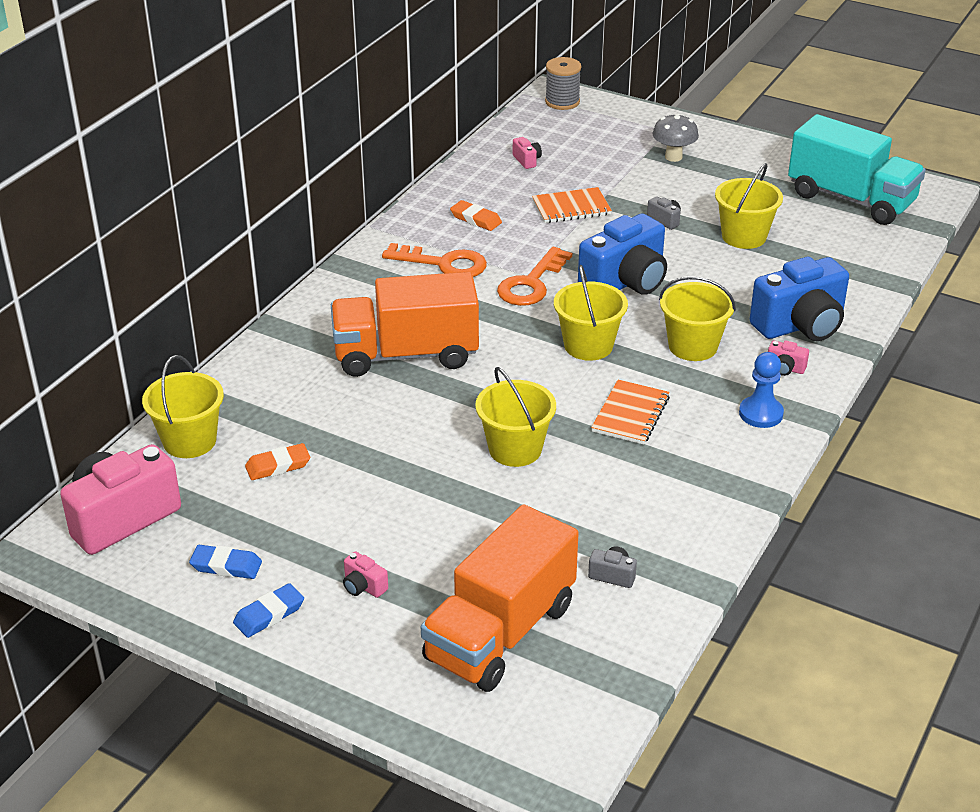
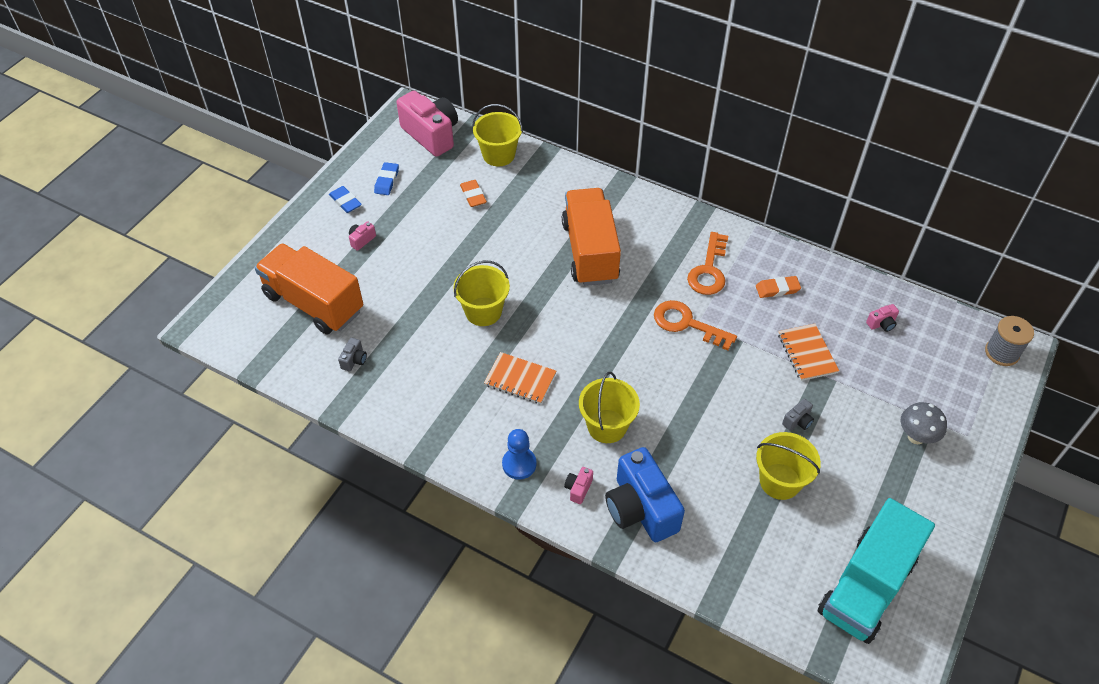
camera: 90 degrees right, 15 degrees up
orange eraser [450,200,502,231] -> orange eraser turned 45 degrees clockwise [756,276,801,298]
yellow bucket [554,265,628,361] -> none
blue camera [578,213,667,295] -> none

